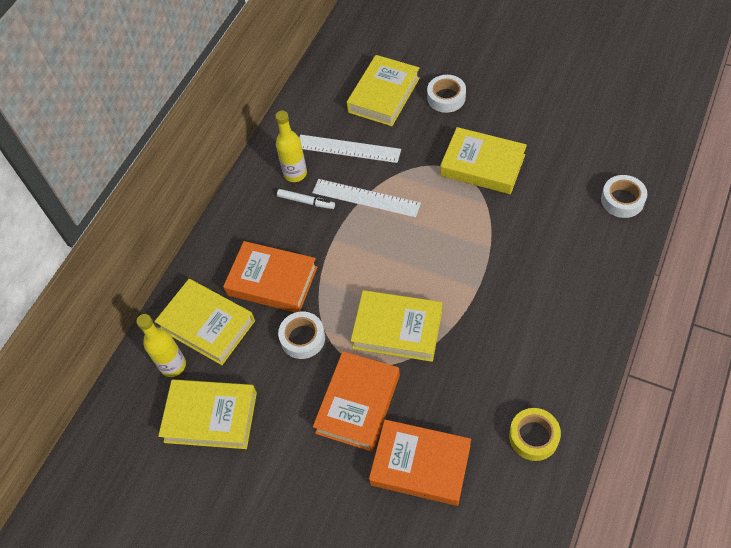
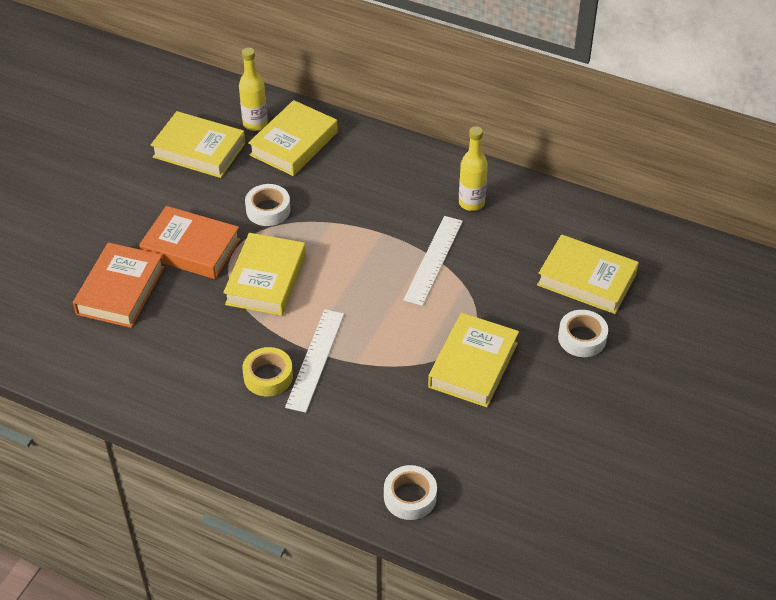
camera: 85 degrees right, 10 degrees down
yellow book [158,379,257,449] -> yellow book turned 75 degrees counterclockwise [151,111,245,178]
orange book [223,241,317,313] -> none
white marker [277,189,335,209] -> none
white ruler [299,135,401,163] -> white ruler moved to [285,309,344,413]
yellow tape [509,408,561,461] -> yellow tape moved to [242,347,293,396]

